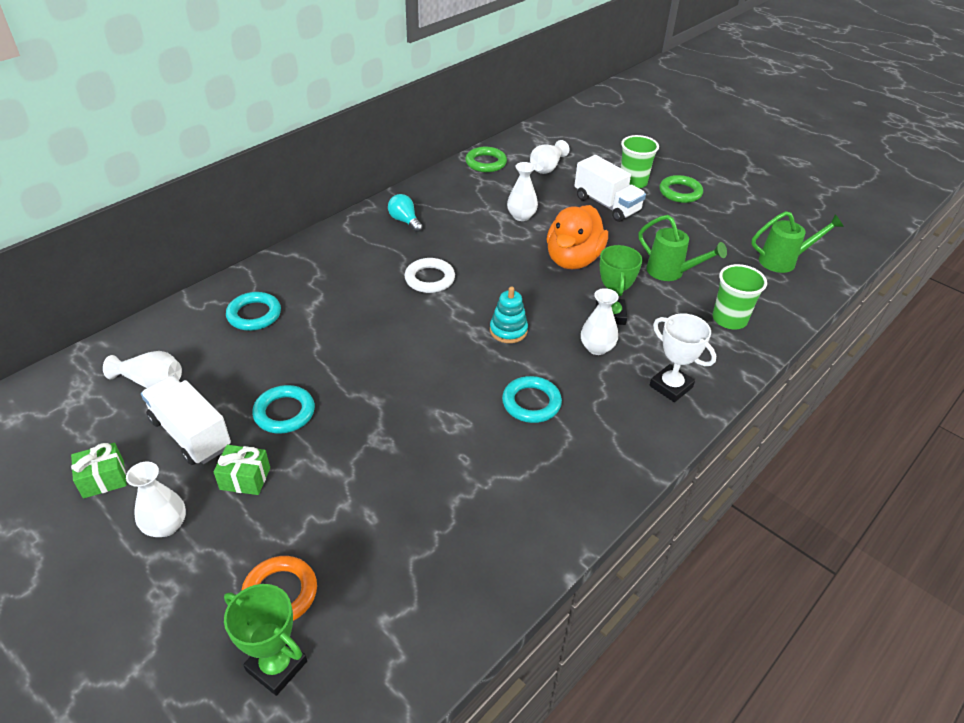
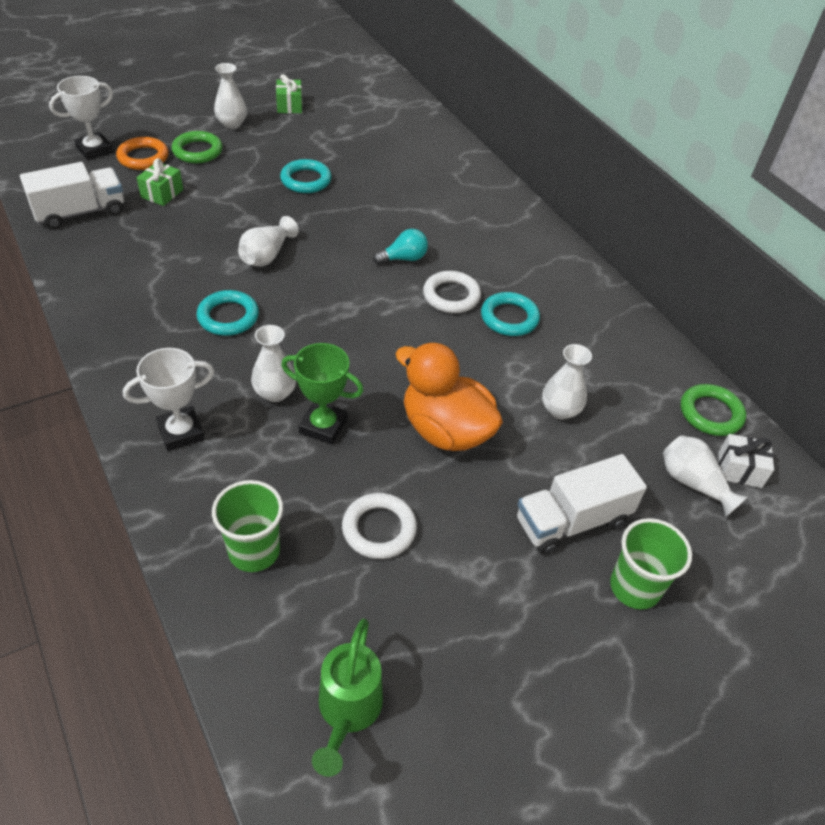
camera: 105 degrees right, 5 degrees up
white vase [103,351,182,388] -> white vase moved to [238,216,299,267]
white truck [141,376,231,465] -> white truck moved to [20,162,124,229]
green gift [213,445,270,495] -> green gift moved to [137,158,183,206]
green trophy [224,584,307,696] -> white trophy [49,76,113,160]
turquoise ring [226,292,281,331] -> turquoise ring moved to [481,292,540,336]
turquoise light bulb [388,194,423,232] -> turquoise light bulb moved to [373,229,428,265]
turquoise stacking toy [490,286,528,343] -> none
green watering can [638,215,727,281] -> white ring [342,493,417,559]
green ring [659,175,703,203] -> green ring moved to [171,131,223,163]
none -> white gift [718,434,774,488]

